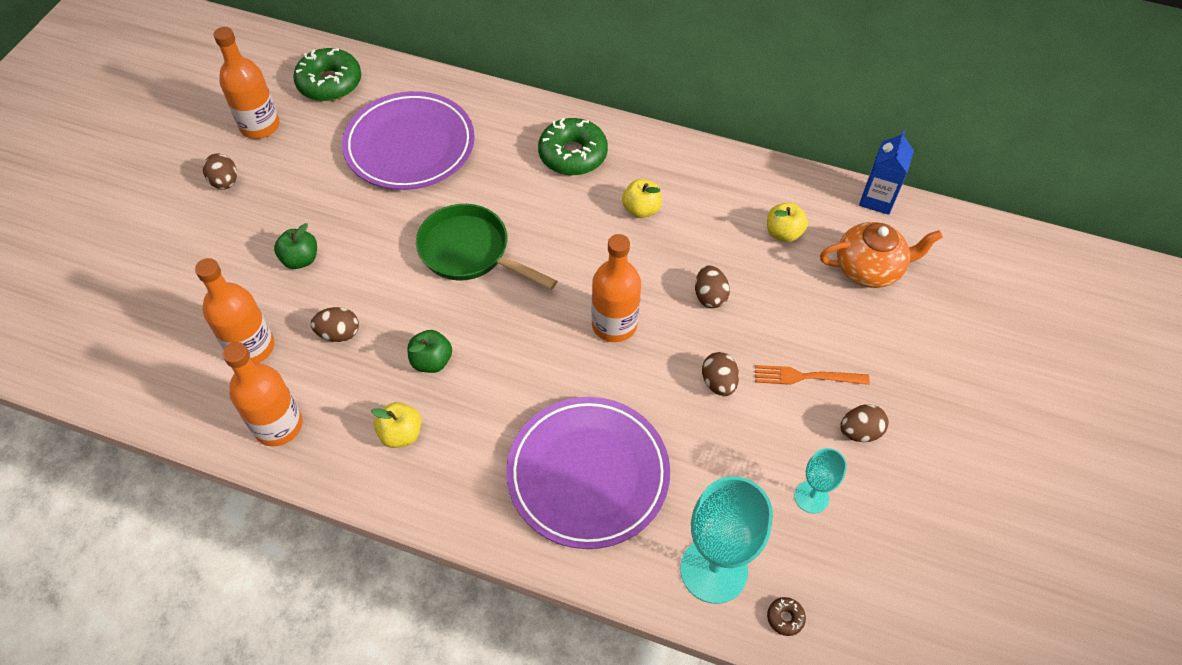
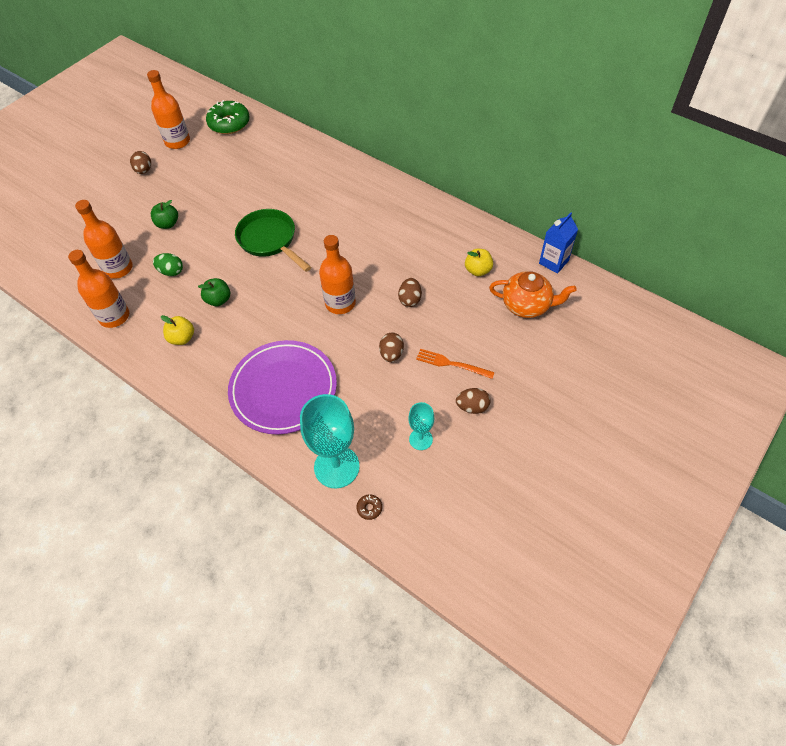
camera: 20 degrees right, 0 degrees up
brown egg [311,307,359,342] -> green egg [153,253,183,276]
purple plate [342,91,475,190] -> none
green donut [538,118,608,175] -> none
yellow apple [622,179,662,218] -> none

